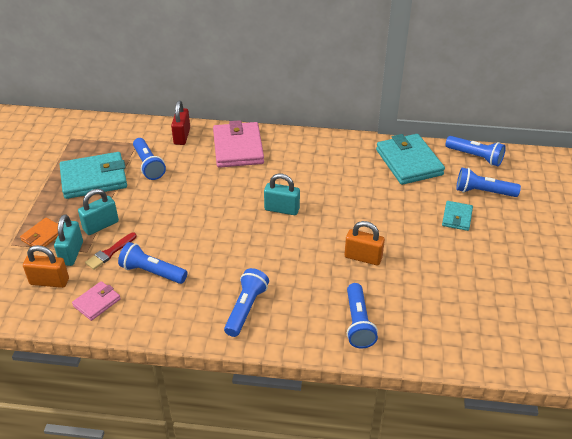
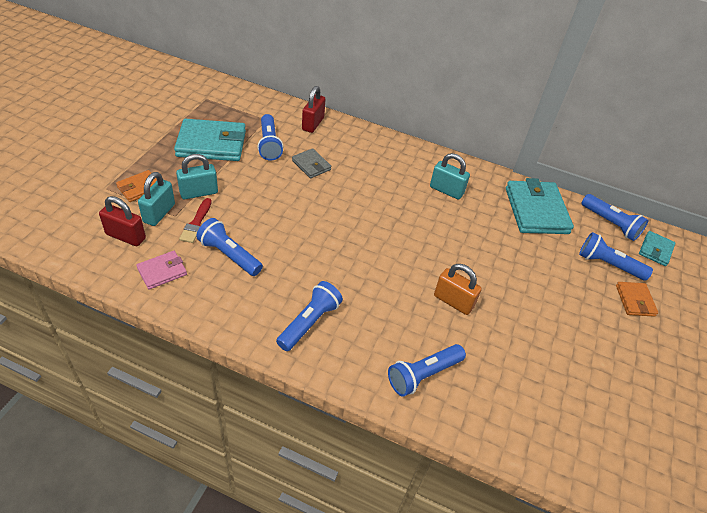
camera: 10 degrees right, 5 degrees up
orange padlock [23,245,69,288] -> red padlock [99,196,146,246]
red brush [85,233,137,270] -> red brush turned 45 degrees counterclockwise [179,198,212,243]
pink wallet [213,120,264,168] -> none
turquoise padlock [264,174,300,215] -> turquoise padlock moved to [430,153,470,200]
blue flashlight [347,283,378,349] -> blue flashlight turned 45 degrees clockwise [388,344,466,397]
turquoise wallet [442,201,473,231] -> turquoise wallet moved to [639,231,676,266]
none -> grey wallet [292,148,331,178]
none -> orange wallet [616,282,658,317]

